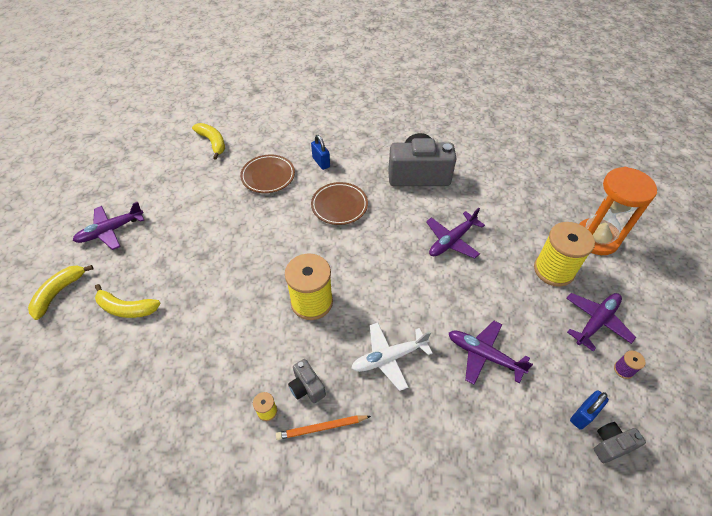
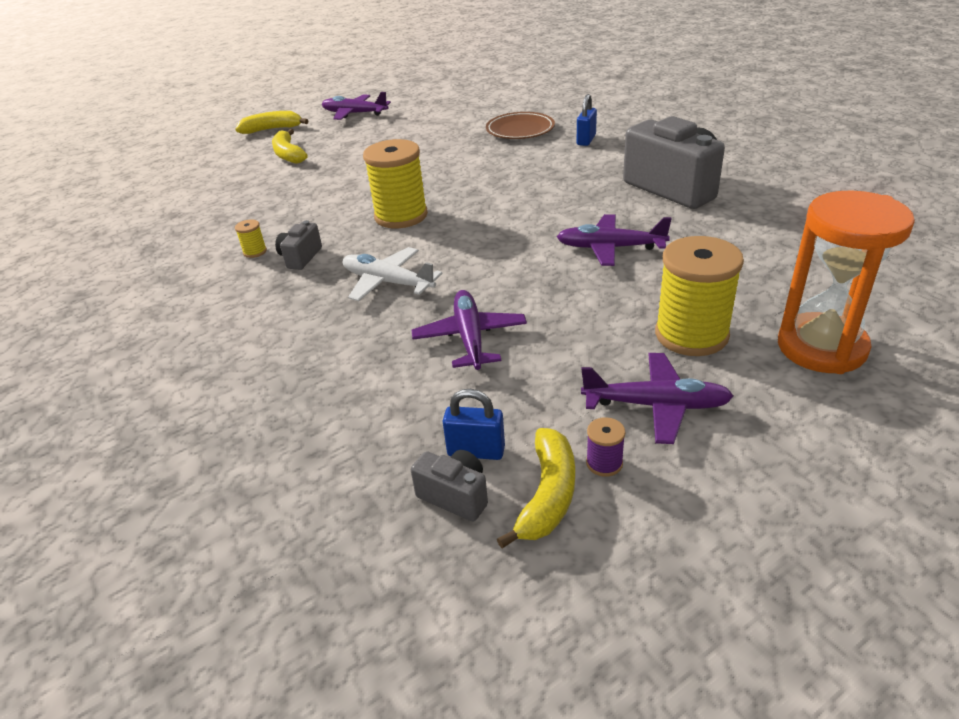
camera: 55 degrees right, 15 degrees down
yellow banana [192,123,225,160] -> yellow banana moved to [497,428,575,548]
orange pencil [276,415,371,440] -> none
brown plate [311,182,368,225] -> none

